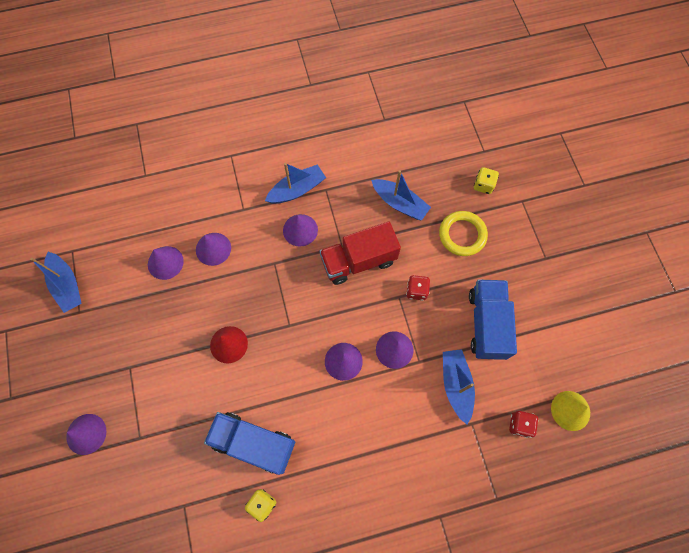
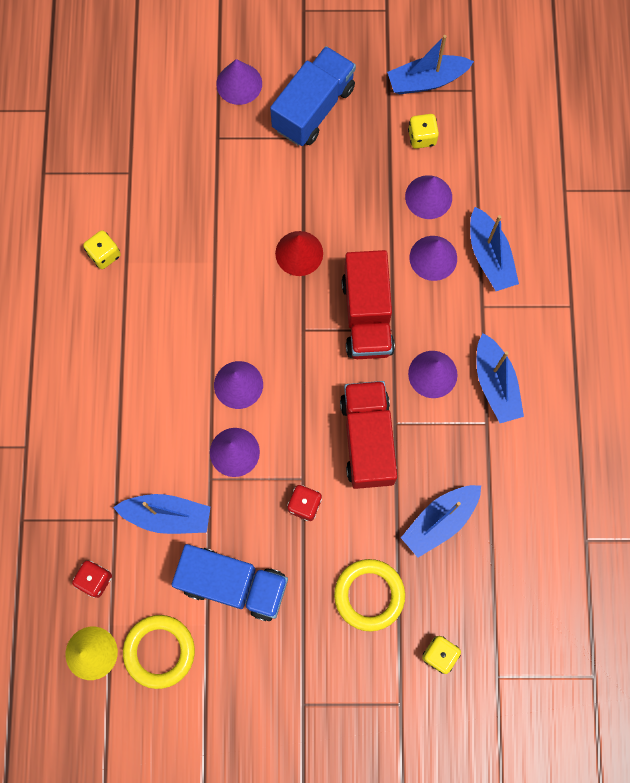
camera: 105 degrees right, 5 degrees up
blue truck [204,412,295,475] -> blue truck moved to [270,46,356,146]
none -> yellow ring [123,615,195,689]
none -> red truck [342,250,395,359]
none -> yellow dice [408,114,439,149]
none -> blue boat [470,207,519,291]

